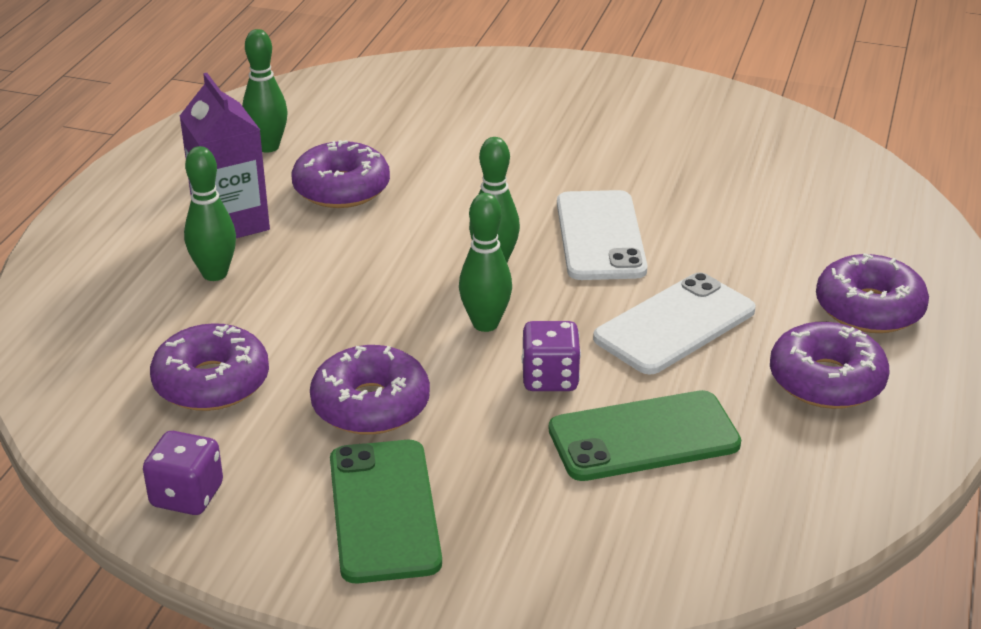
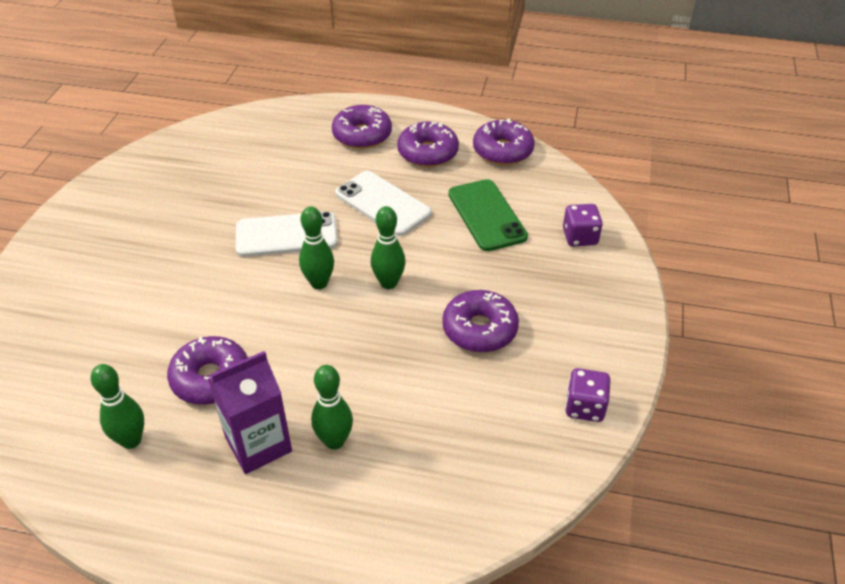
camera: 95 degrees left, 10 degrees up
purple donut [150,323,269,411] -> purple donut moved to [473,118,535,165]
green phone [330,440,442,583] -> none
purple dice [521,321,581,391] -> purple dice moved to [563,204,603,246]

